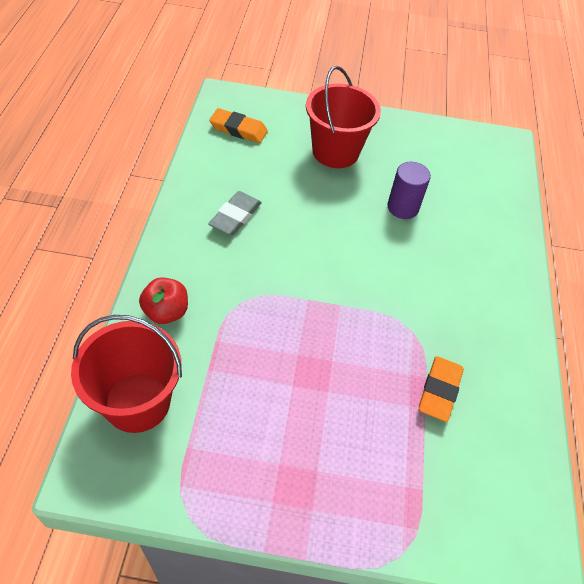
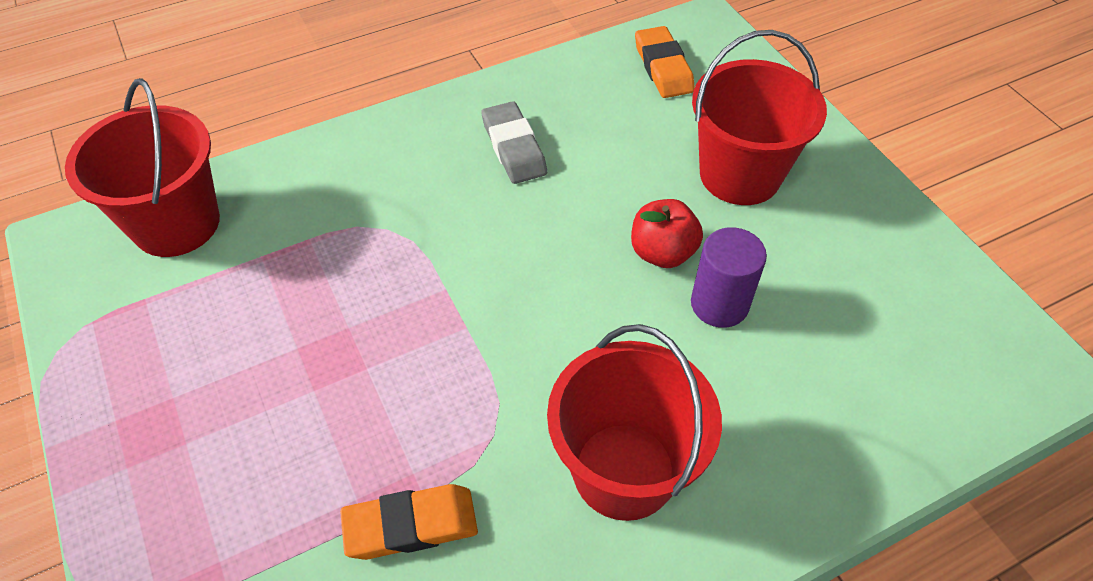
camera: 60 degrees right, 0 degrees up
red apple [139,277,188,324] -> red apple moved to [631,199,703,268]
grey eraser [208,191,262,236] -> grey eraser turned 75 degrees clockwise [481,101,547,184]
none -> red bucket [547,324,722,521]

